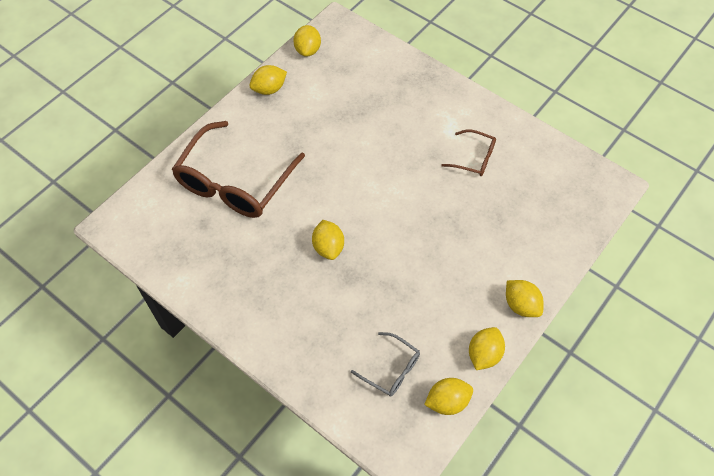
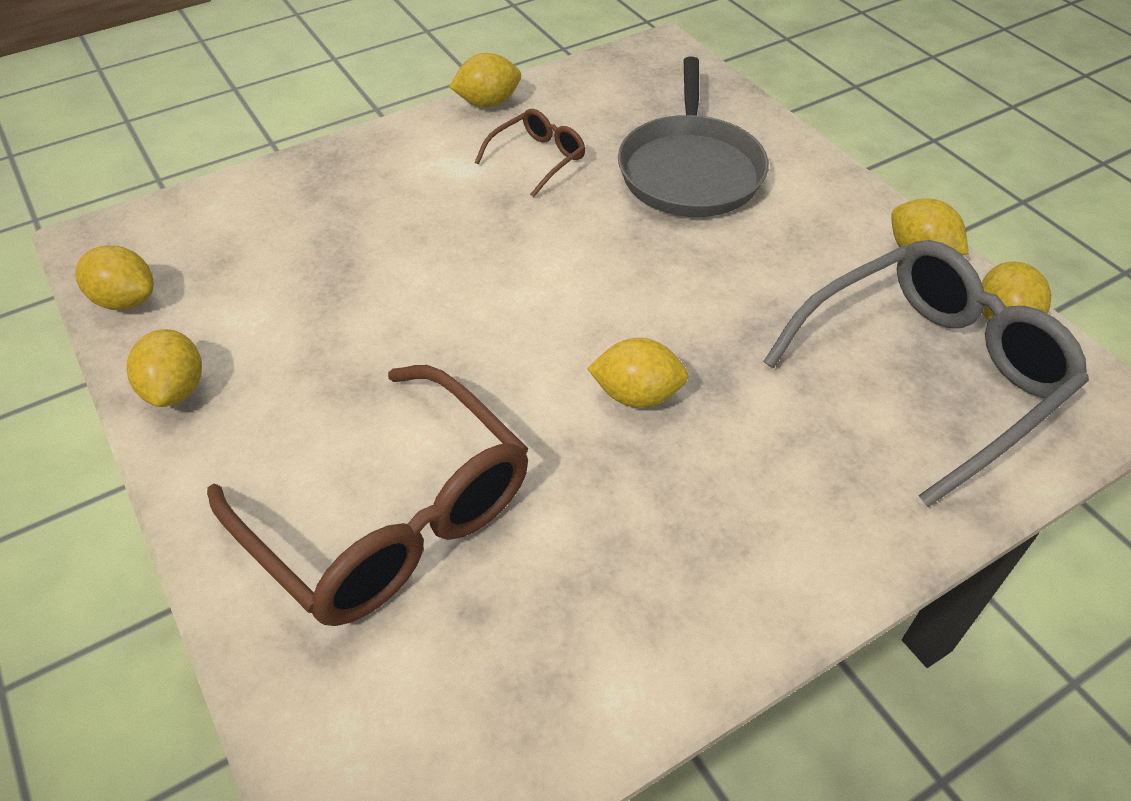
camera: 70 degrees left, 10 degrees down
grey glasses [351,332,420,397] -> grey glasses [763,240,1089,507], size x2.12
yellow lemon [506,280,544,317] -> yellow lemon moved to [449,53,521,107]
none -> grey pan [618,57,769,217]

